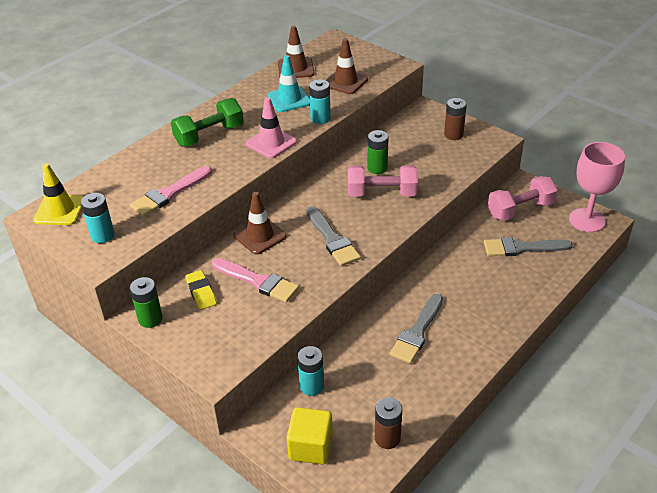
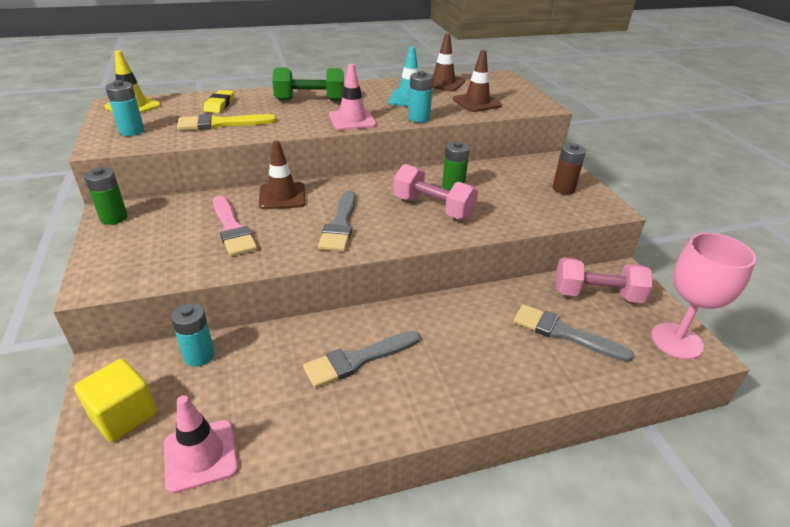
camera: 30 degrees right, 5 degrees down
pink brush [130,166,212,217] -> yellow brush [177,114,277,130]
yellow eraser [185,270,217,310] -> yellow eraser moved to [204,90,234,113]
brown battery [375,397,402,449] -> pink traffic cone [164,395,238,494]

